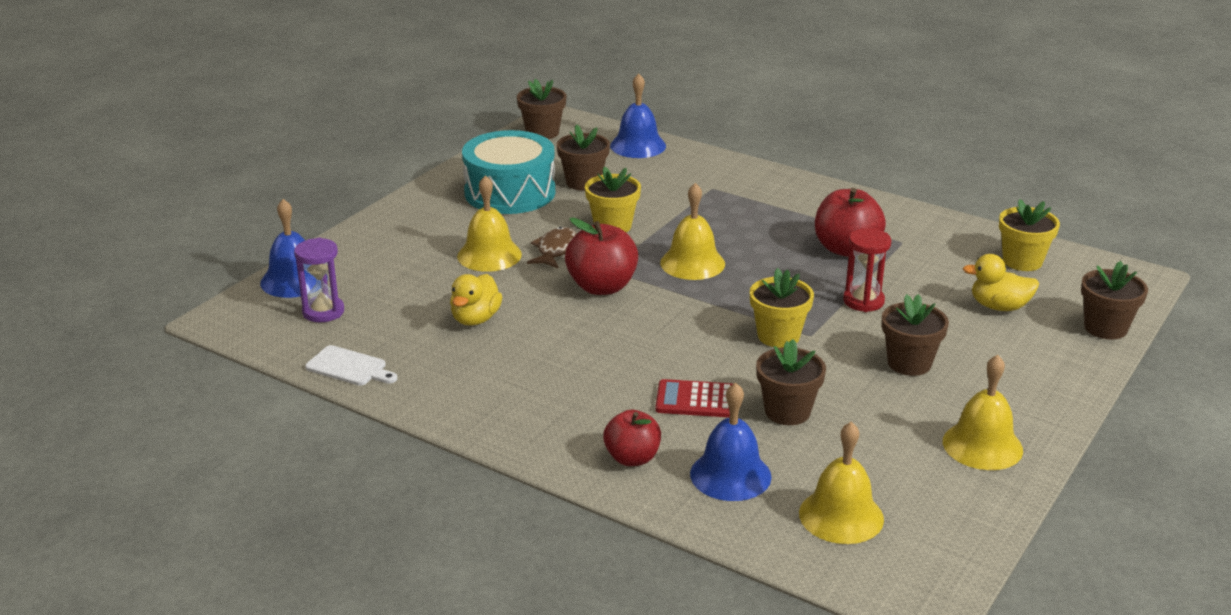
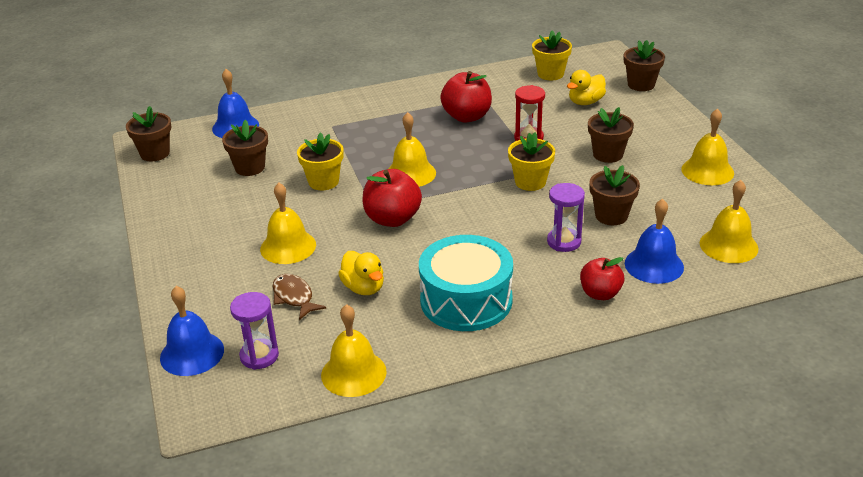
camera: 50 degrees left, 5 degrees up
white cutting board [305,345,397,386] -> yellow bell [321,304,387,397]
turquoise drum [462,130,555,214] -> turquoise drum moved to [419,235,513,331]
brown fish [527,227,576,268] -> brown fish moved to [272,274,326,320]
red calculator [655,379,733,418] -> purple hourglass [547,183,585,252]

